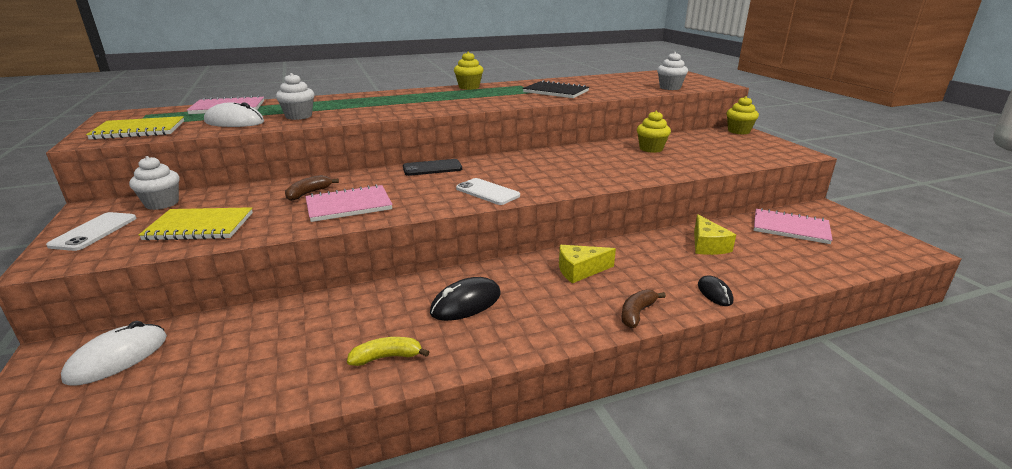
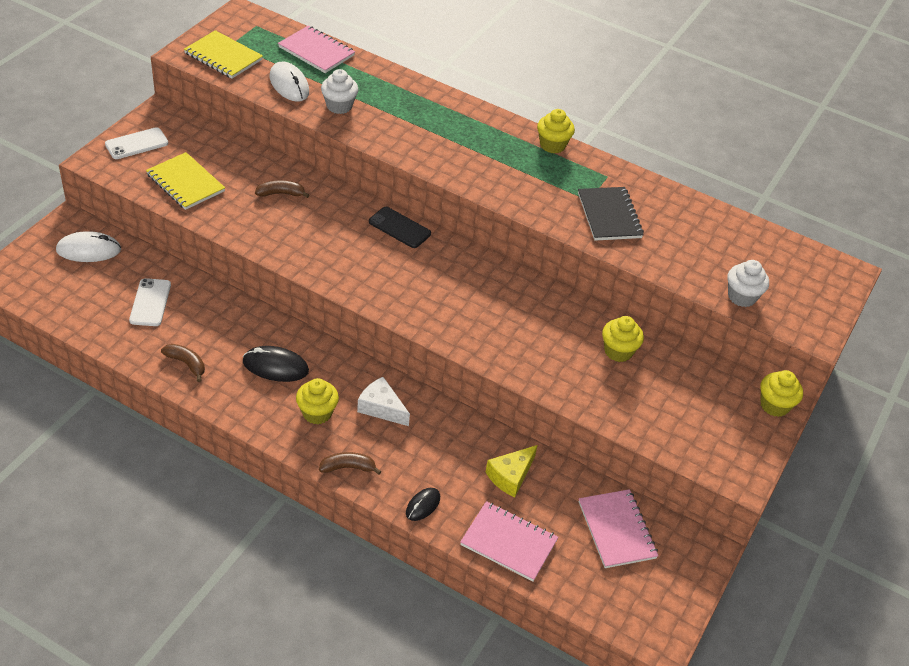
camera: 45 degrees right, 20 degrees up
white cupcake [129,156,180,210] -> none
pink notebook [305,184,393,222] -> pink notebook moved to [460,501,558,581]
yellow banana [347,337,429,366] -> brown banana [161,344,205,382]
white phone [456,178,520,205] -> white phone moved to [129,278,171,326]
yellow cheese [559,245,616,283] -> white cheese [357,377,410,426]
none -> yellow cupcake [296,378,339,425]

